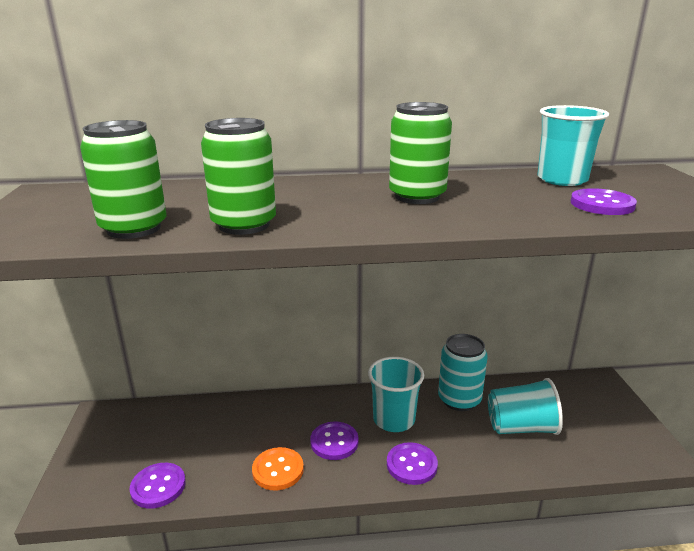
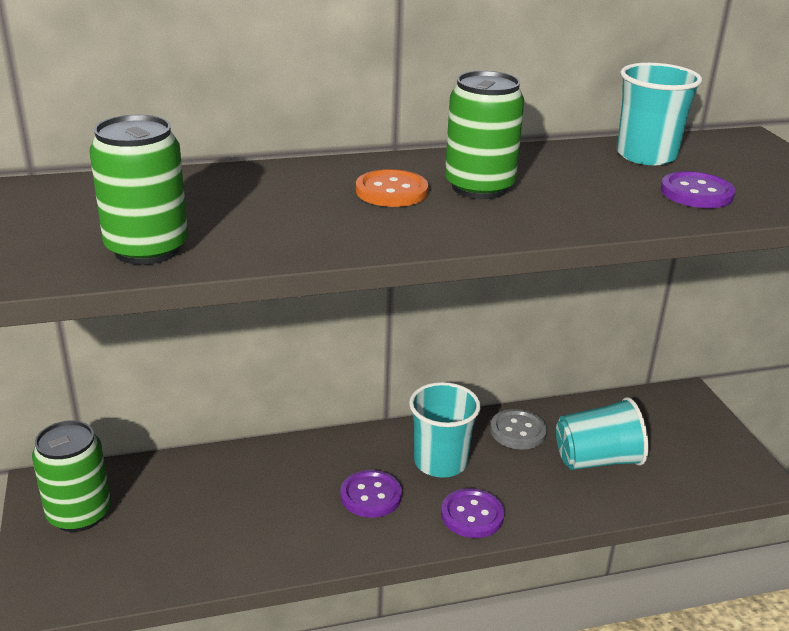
camera: 10 degrees left, 5 degrees up
purple button [129,463,186,509] -> none
green can [201,118,276,235] -> green can moved to [32,420,111,532]
orange button [252,447,304,490] -> orange button moved to [356,169,428,207]
turquoise can [438,334,488,411] -> grey button [490,409,547,450]

